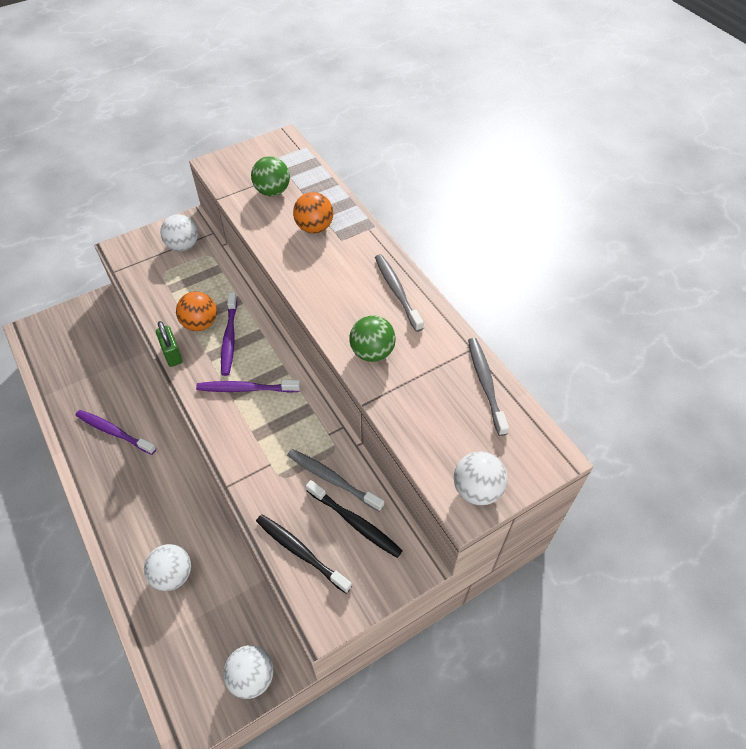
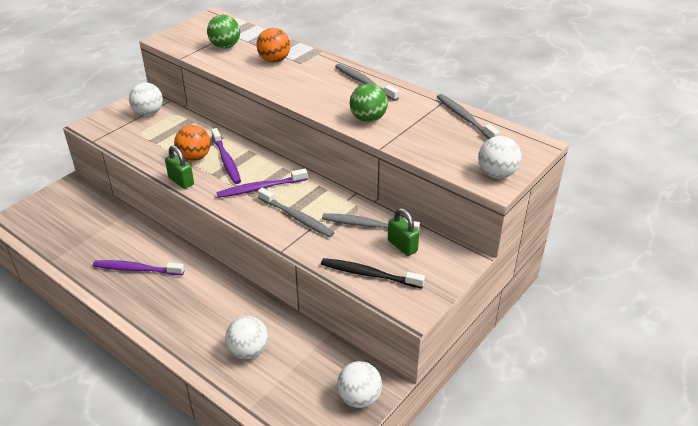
camera: 20 degrees left, 15 degrees down
black toothbrush [306,480,403,558] -> green padlock [388,208,419,256]
none -> grey toothbrush [258,188,334,237]

